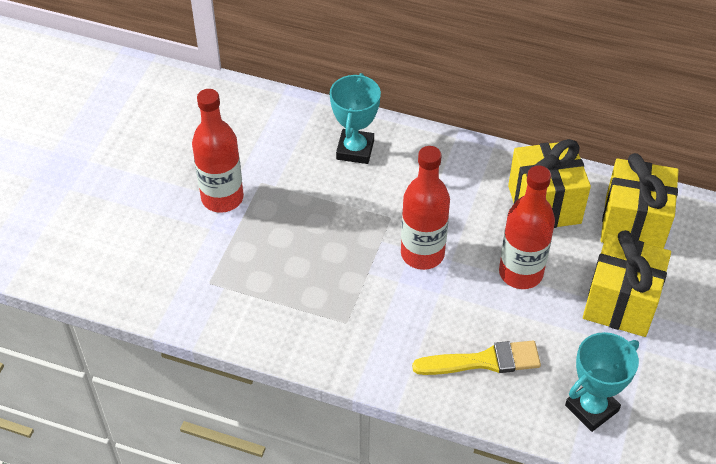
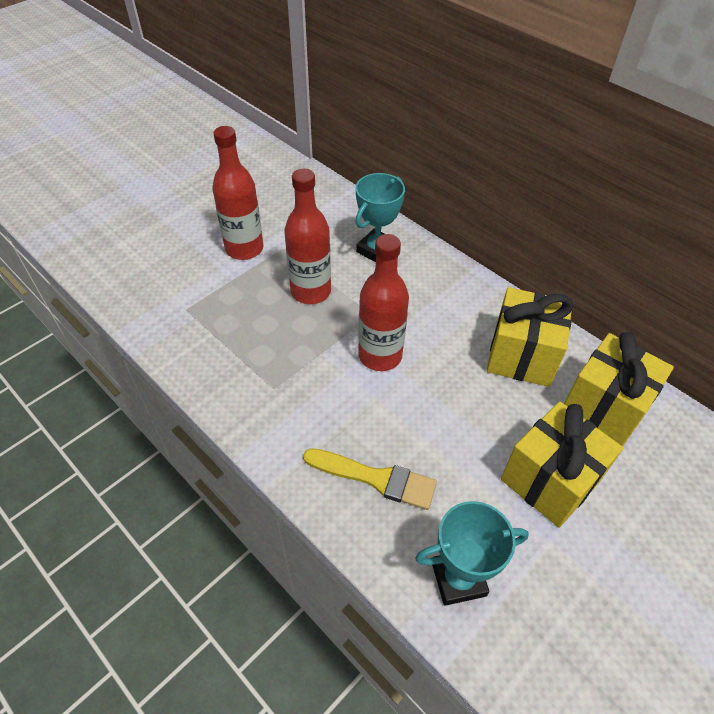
camera: 25 degrees right, 0 degrees up
red bottle [499,166,555,289] -> red bottle moved to [284,168,331,304]

